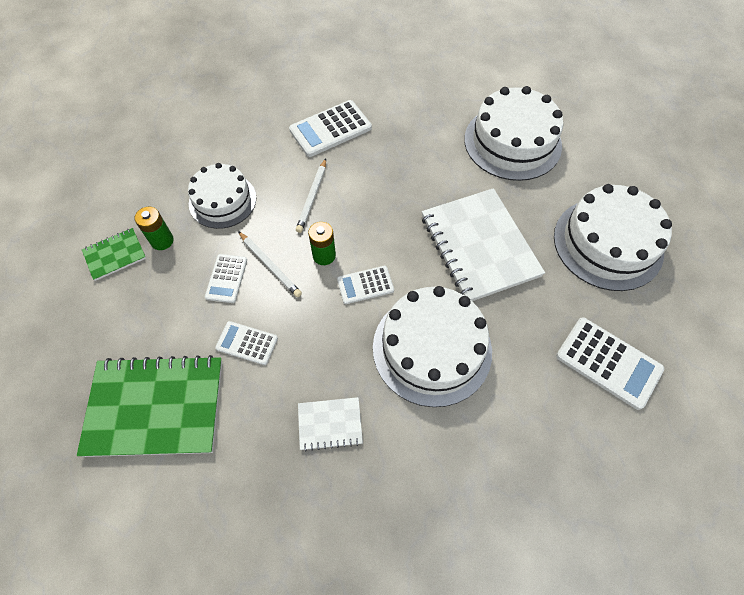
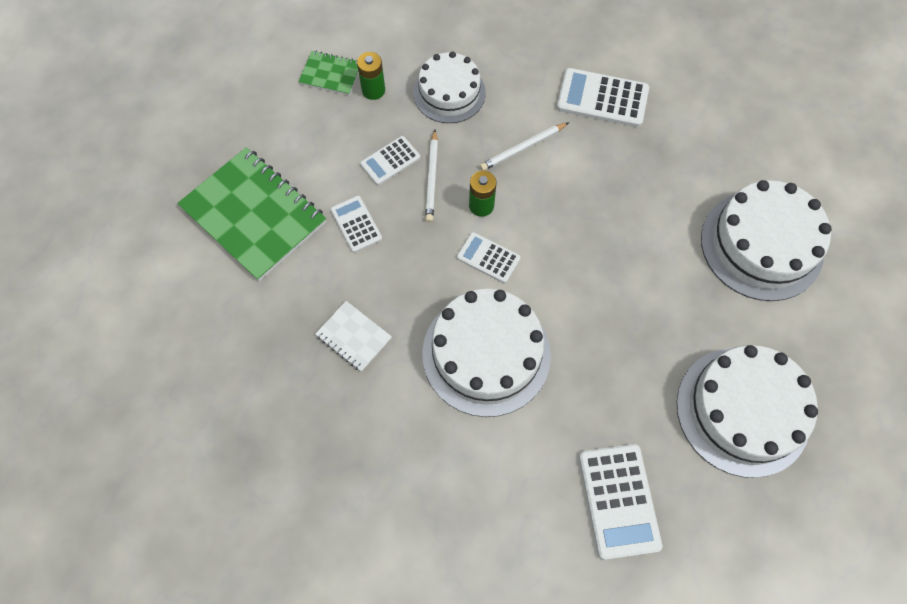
camera: 45 degrees right, 5 degrees up
white notebook [422,188,545,301] -> none

